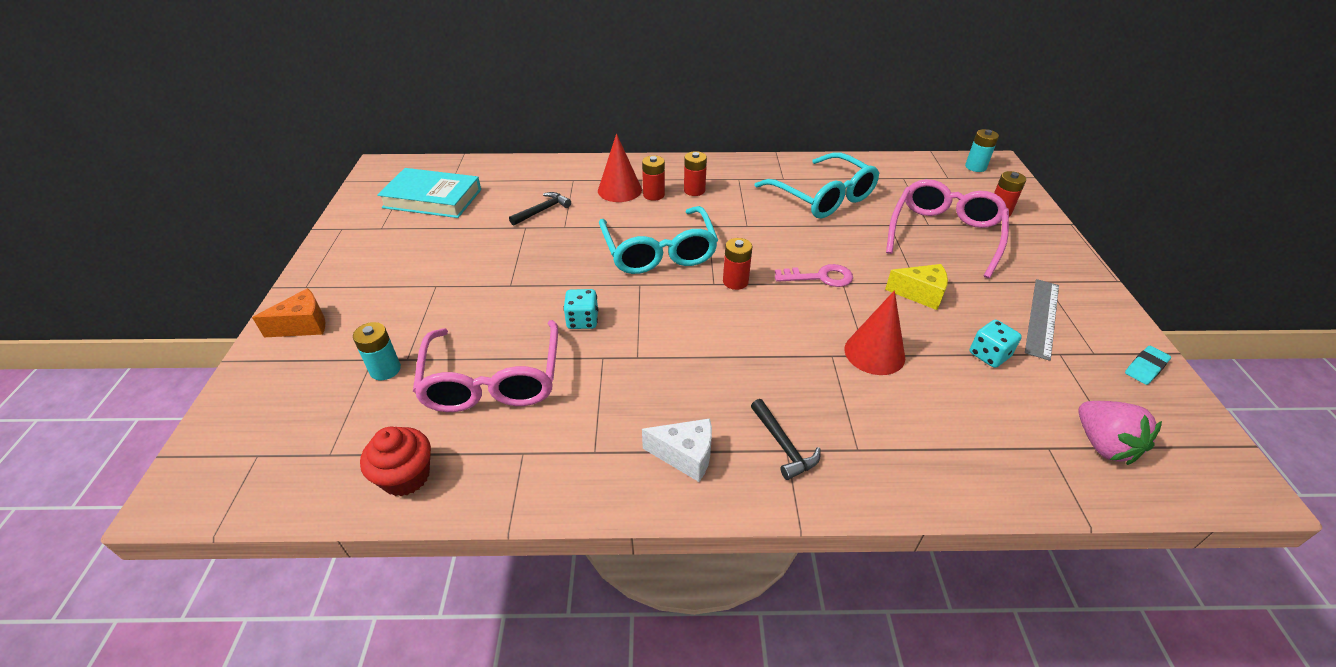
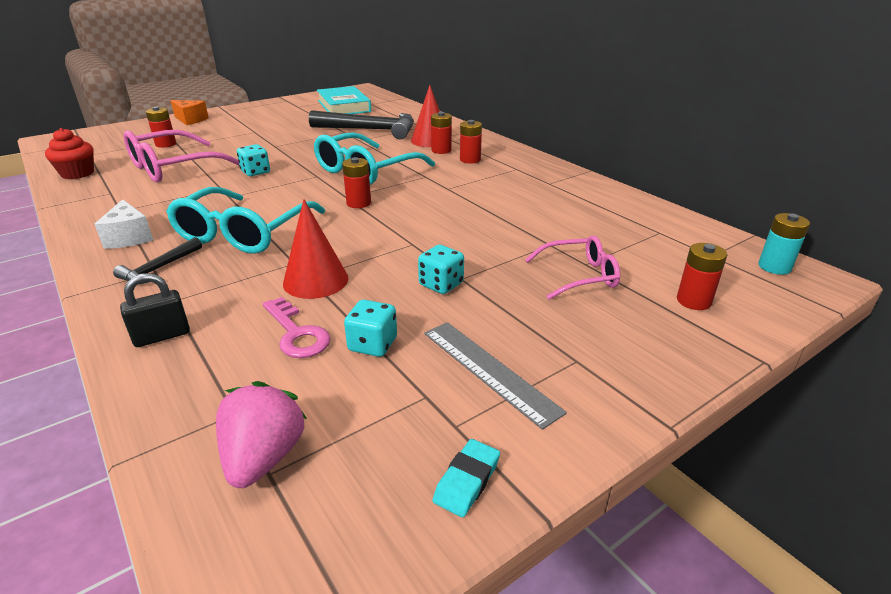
camera: 55 degrees right, 10 degrees down
turquoise battery [353,322,401,380] -> red battery [146,106,176,148]
black hammer [509,192,571,226] -> black hammer [309,110,414,139], size x2.06
turquoise glasses [755,153,879,218] -> turquoise glasses moved to [166,187,325,254]
pink key [775,264,853,287] -> pink key moved to [263,297,331,358]
yellow cheese [885,264,948,310] -> turquoise dice [418,245,464,294]
pink glasses [886,179,1009,279] -> pink glasses [525,235,620,300], size x0.59
grey ruler [1025,279,1059,361] -> grey ruler turned 60 degrees clockwise [424,322,567,430]
pink strawberry [1078,401,1162,465] -> pink strawberry turned 150 degrees clockwise [216,381,307,488]
turquoise eraser [1125,346,1171,385] -> turquoise eraser turned 75 degrees counterclockwise [432,439,500,517]
none -> black padlock [120,273,190,347]

